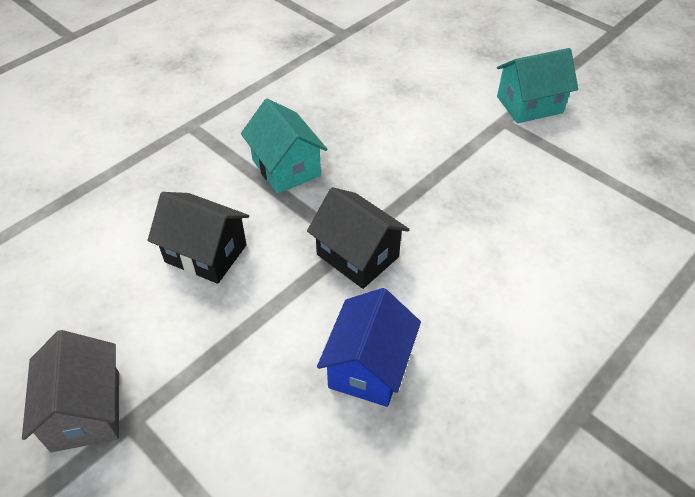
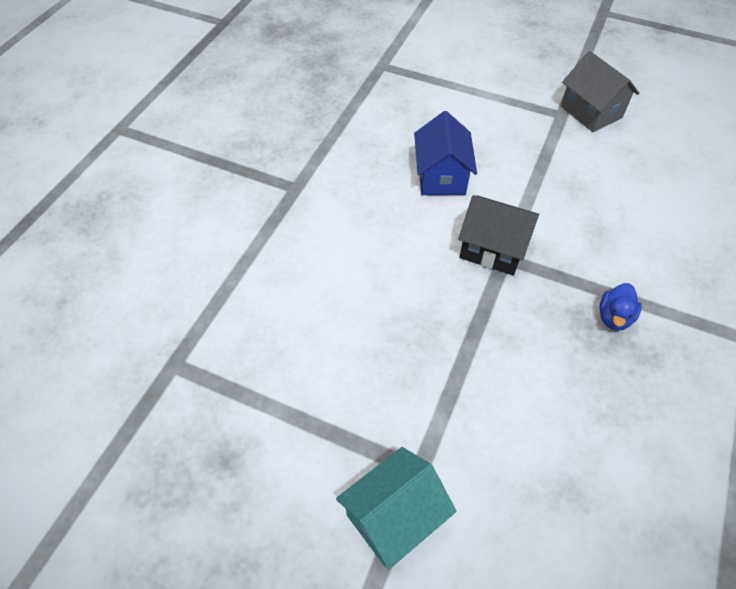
camera: 160 degrees right, 5 degrees up
black house [148,192,249,284] -> none
turquoise house [241,99,328,194] -> blue duck [599,283,642,331]

